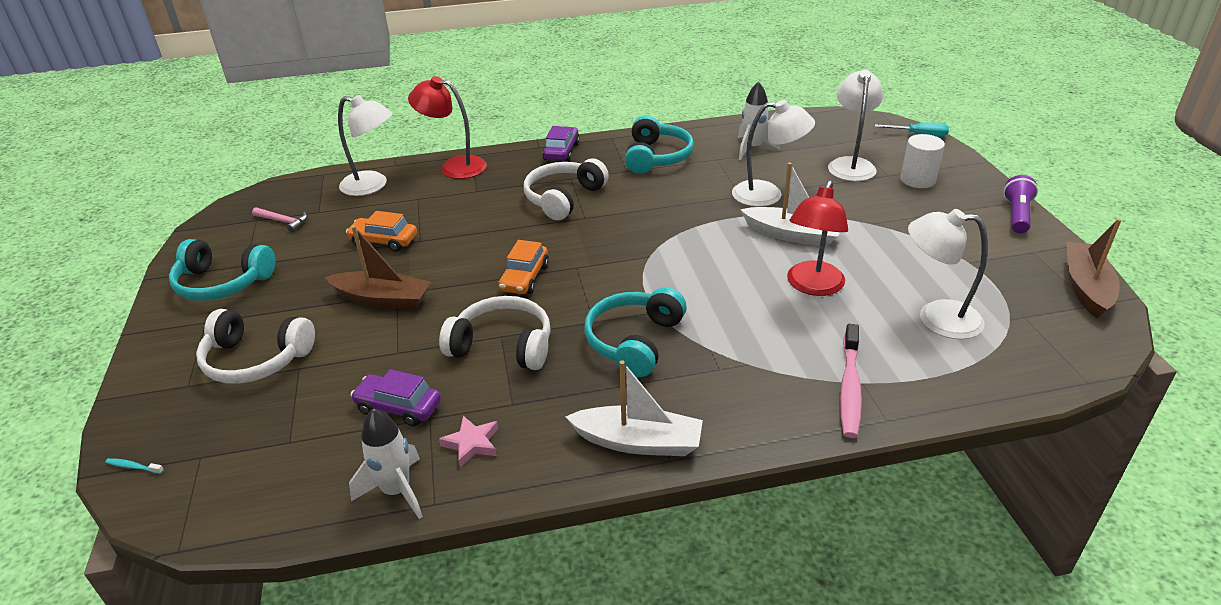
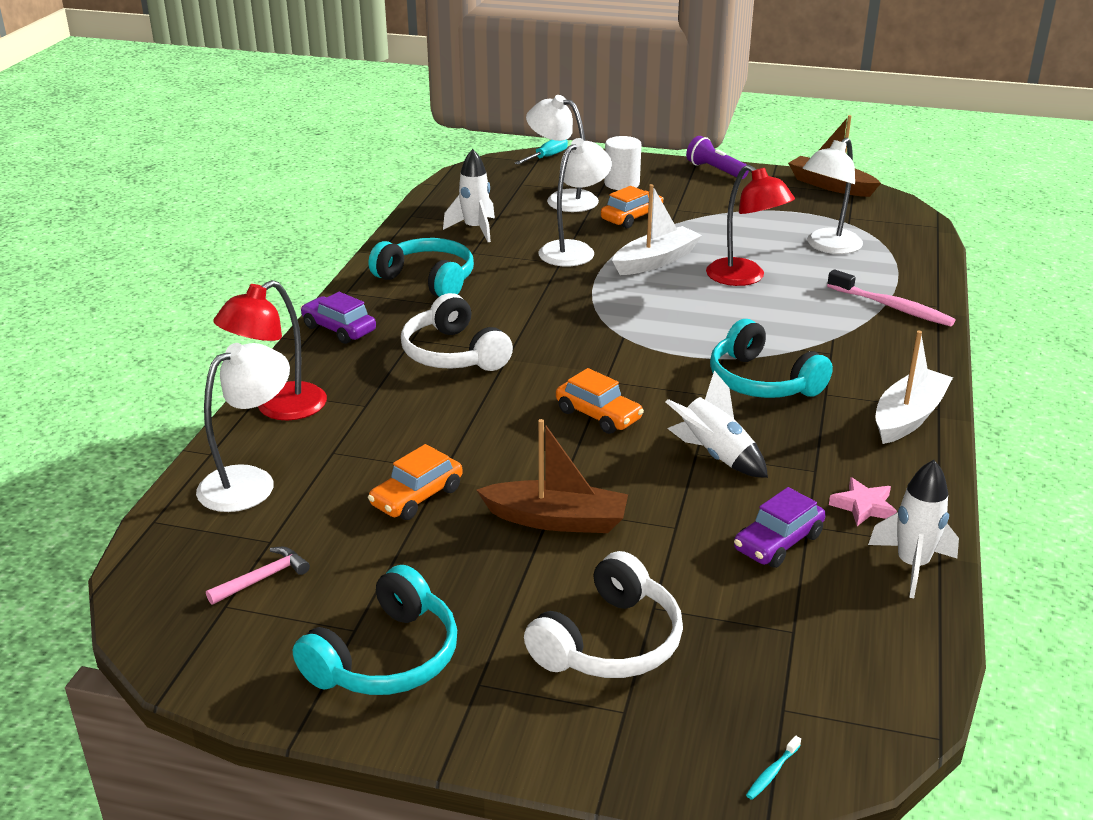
camera: 65 degrees left, 5 degrees down
brown boat [325,226,431,310] -> brown boat turned 60 degrees clockwise [476,419,628,533]
white headphones [439,296,551,370] -> white rocket [666,370,768,478]
none -> orange car [601,186,664,229]

